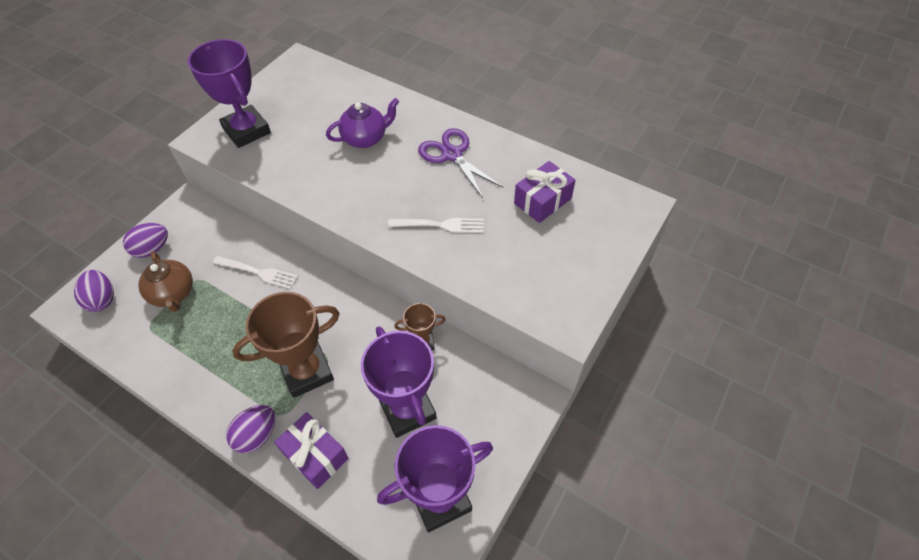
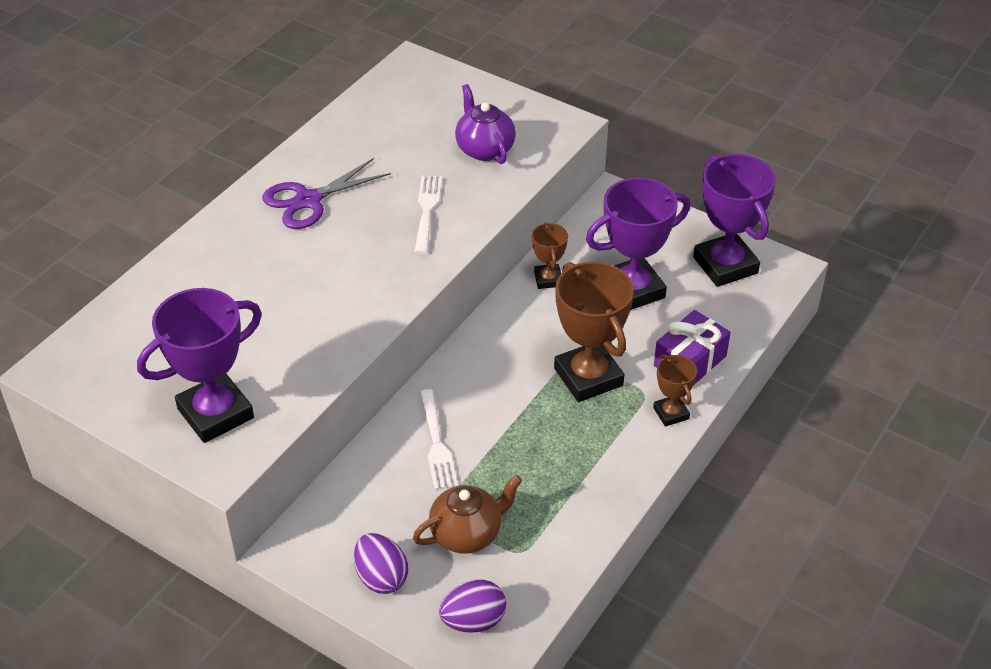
camera: 90 degrees left, 10 degrees down
white fork [213,256,298,289] -> white fork turned 150 degrees clockwise [420,389,458,490]
purple egg [226,405,275,453] -> brown trophy [653,354,697,427]
purple teapot [326,98,399,148] -> purple teapot moved to [455,84,516,164]
purple gift [514,161,576,223] -> none

